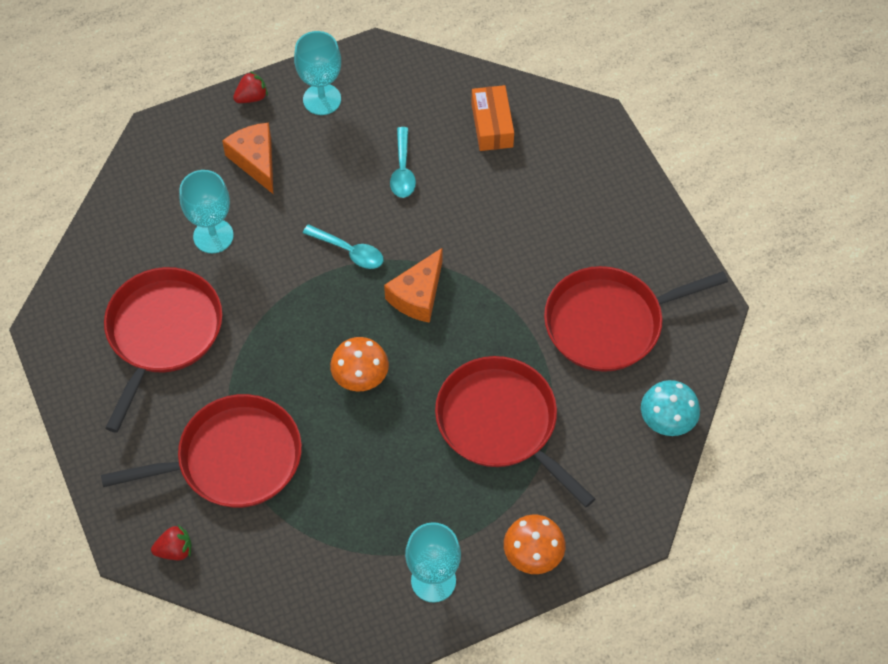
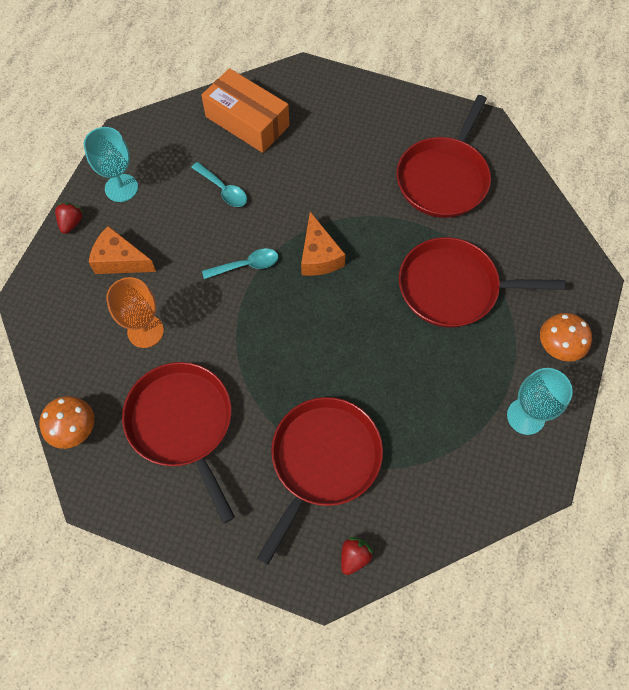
camera: 45 degrees left, 5 degrees up
turquoise goblet [179,170,234,253] -> orange goblet [106,277,164,348]
orange mushroom [330,337,389,391] -> orange mushroom moved to [39,396,94,449]
orange box [471,85,514,151] -> orange box [201,68,289,153], size x1.55
turquoise mushroom [641,380,700,436] -> none

